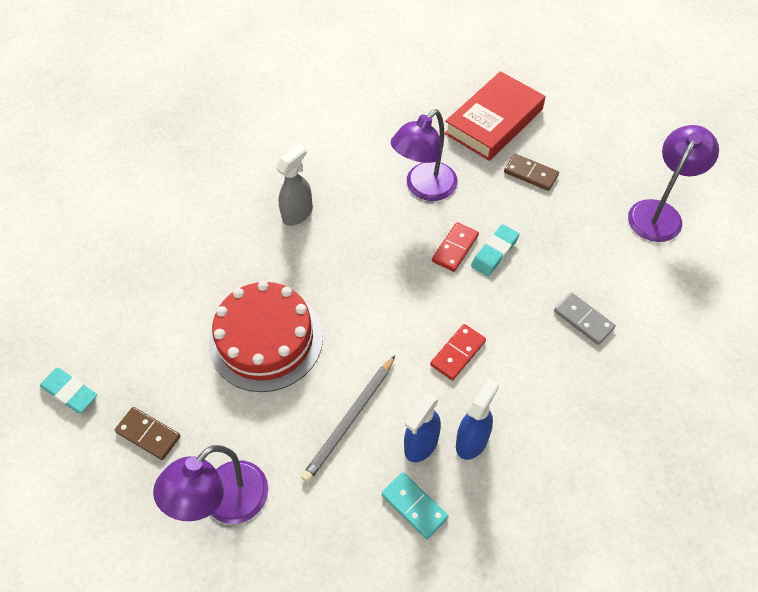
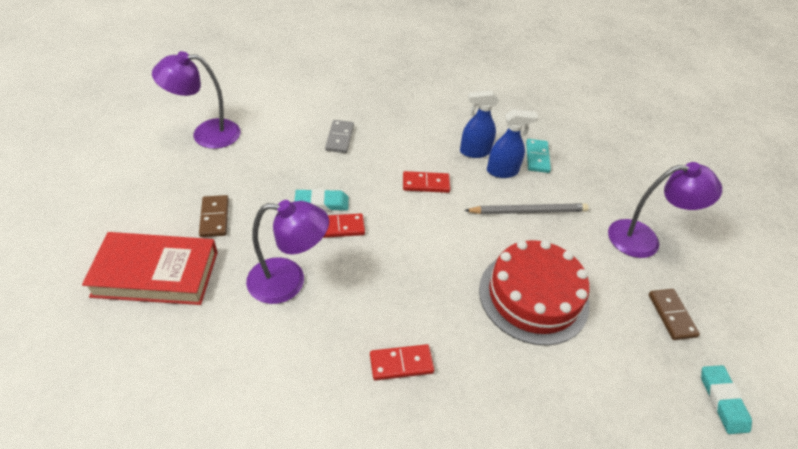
camera: 135 degrees left, 10 degrees down
grey spray bottle [276,144,313,226] -> red domino [370,344,434,381]

